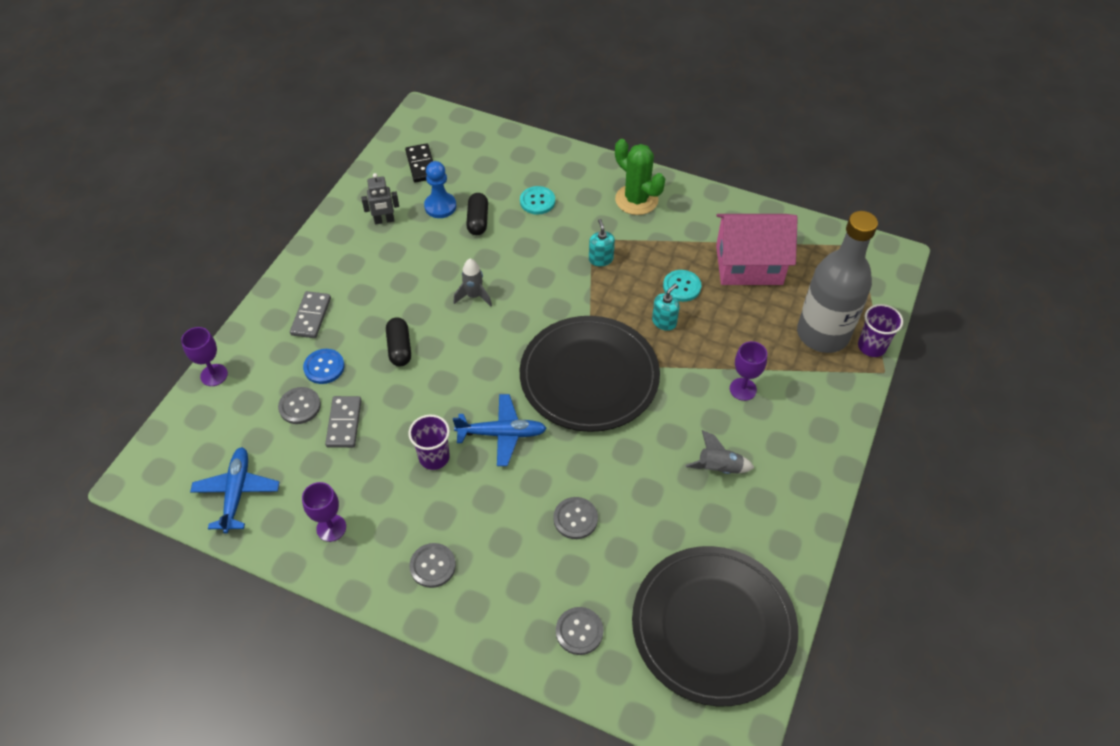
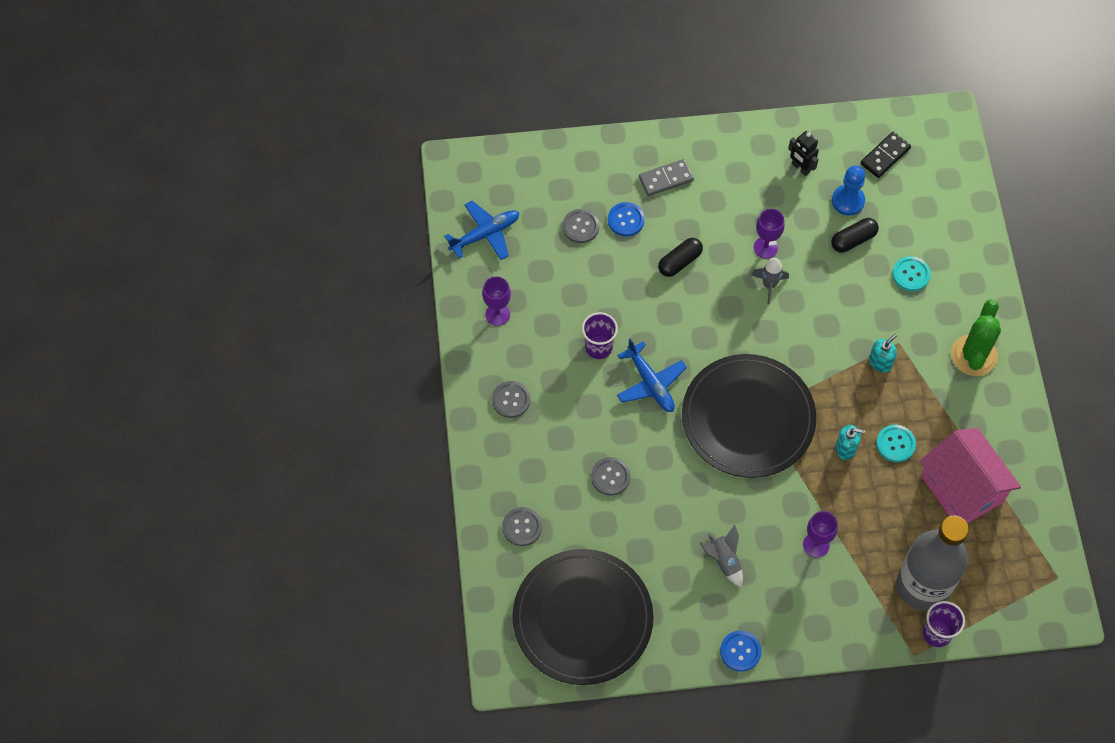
camera: 60 degrees right, 10 degrees up
purple goblet [181,327,228,386] -> purple goblet moved to [754,209,785,259]
grey domino [325,396,361,448] -> none
grey robot [361,173,399,224] -> black robot [788,131,819,176]
none -> blue button [720,631,761,672]

